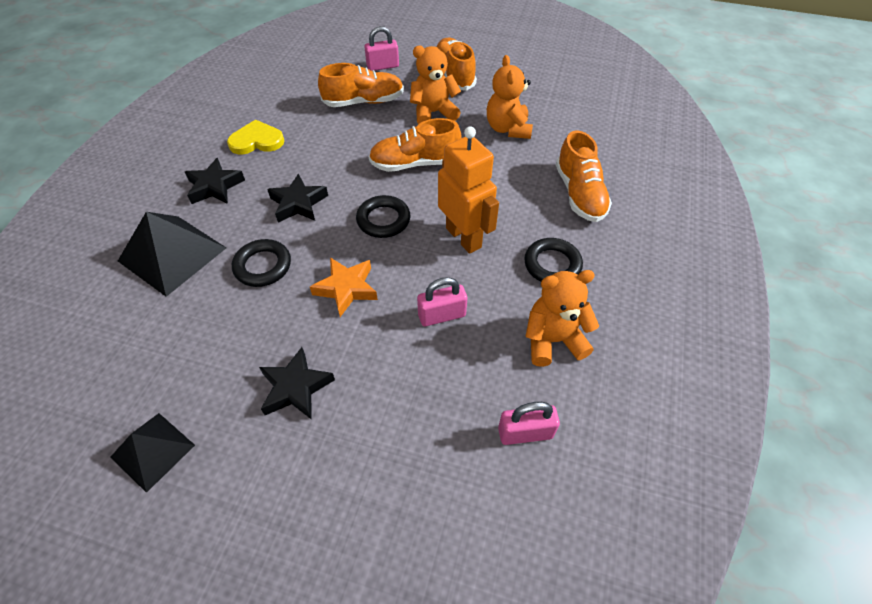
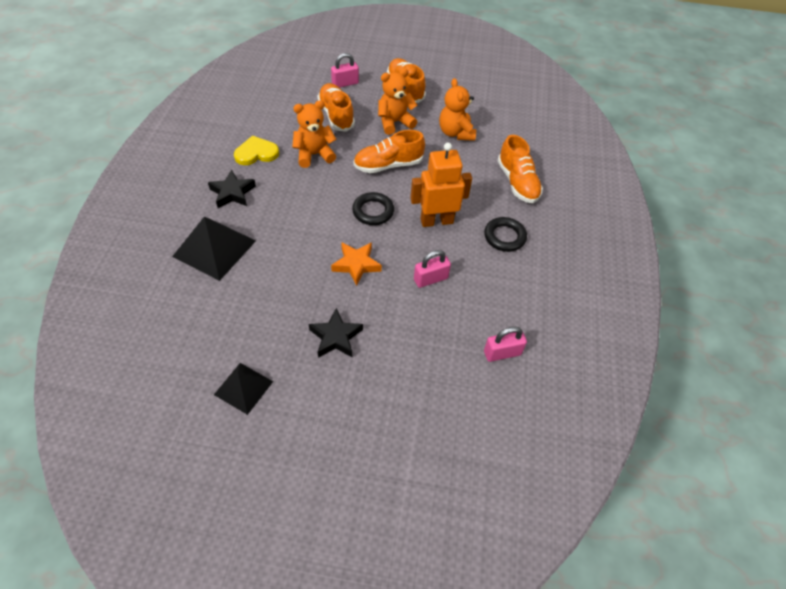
camera: 10 degrees left, 0 degrees up
black ring [232,239,291,287] -> none
black star [267,174,328,223] -> none
orange shoe [318,63,404,107] -> orange shoe turned 90 degrees counterclockwise [317,83,355,132]
orange robot [438,126,499,254] -> orange robot turned 60 degrees counterclockwise [410,143,472,227]
orange teddy bear [525,270,599,367] -> orange teddy bear moved to [292,100,336,168]

